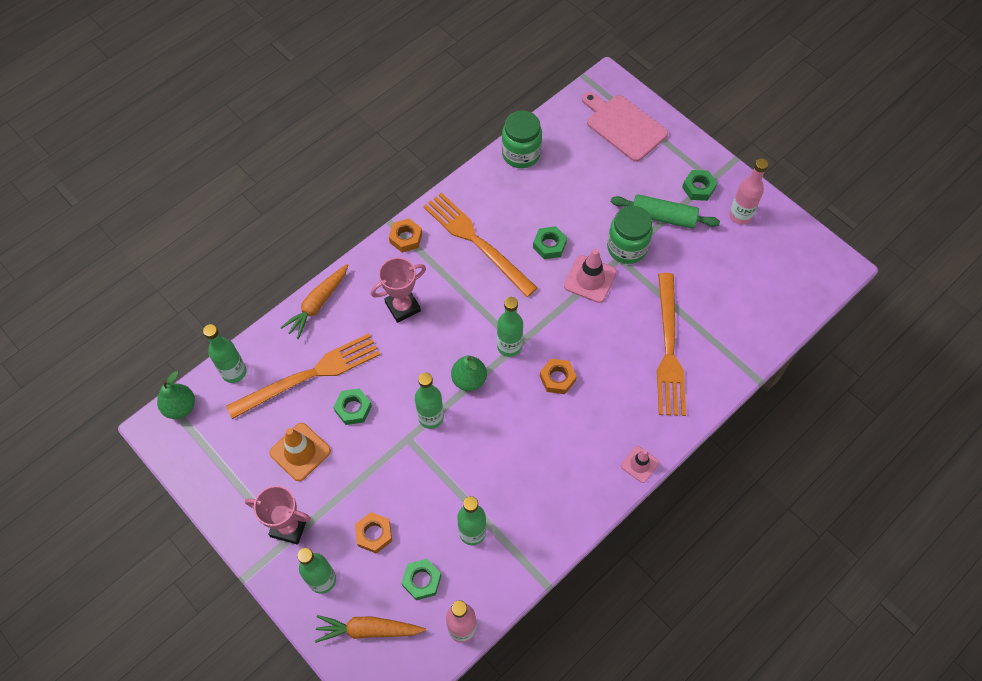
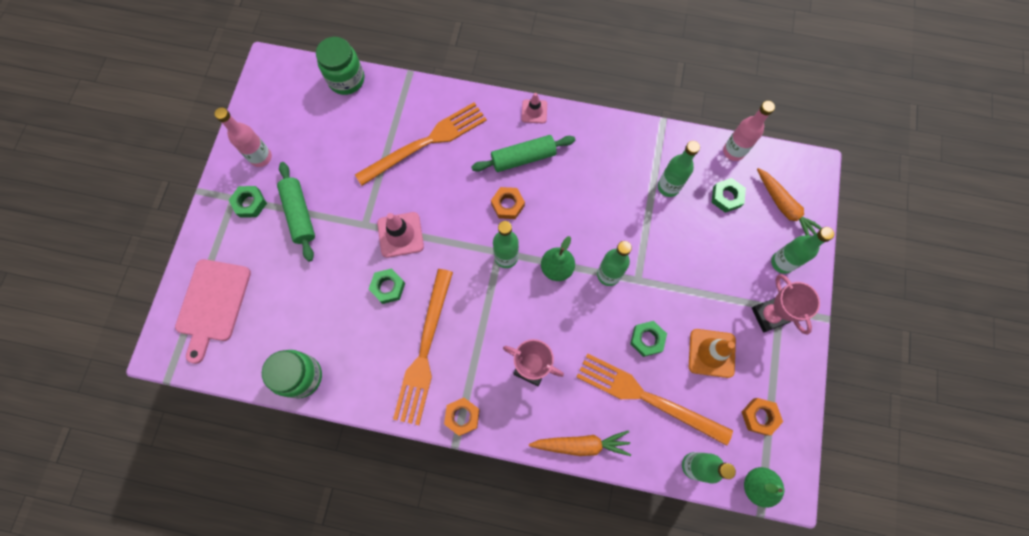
camera: 125 degrees left, 10 degrees up
orange nut [355,512,392,554] -> orange nut moved to [742,398,783,436]
green jar [607,206,653,264] -> green jar moved to [316,37,364,95]
none -> green rolling pin [471,135,575,172]

